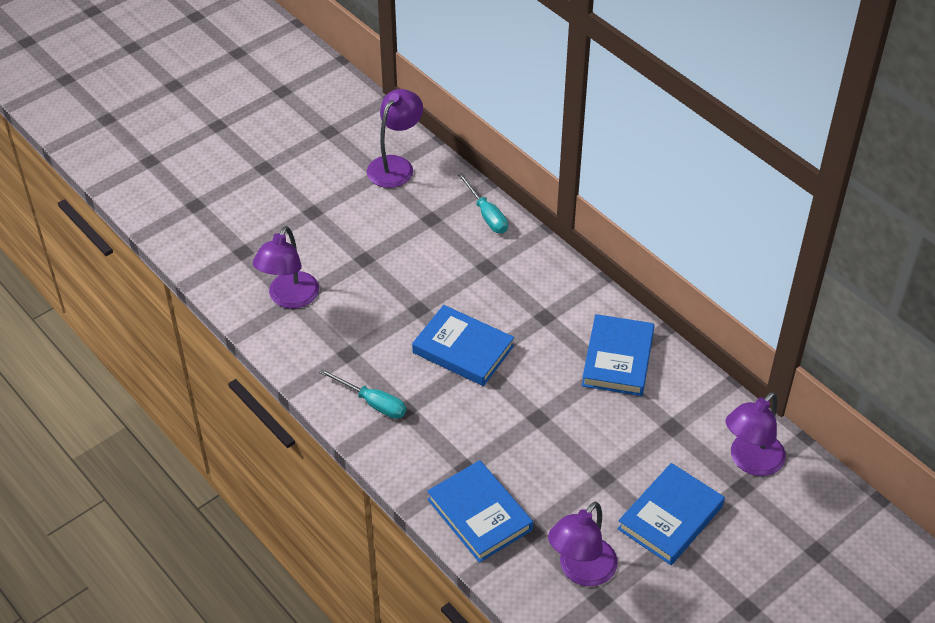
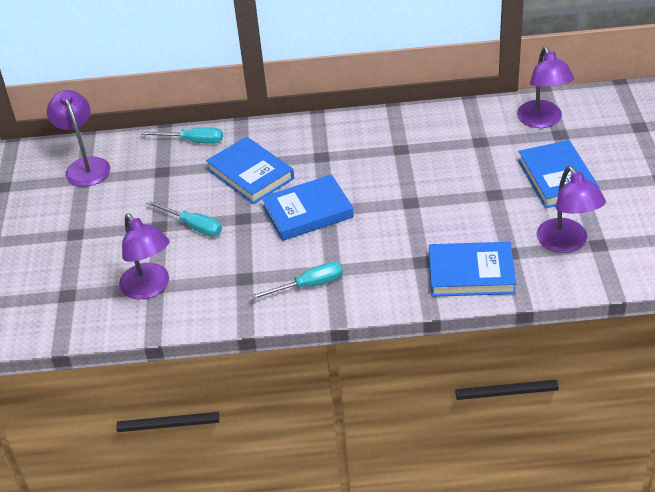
camera: 50 degrees left, 5 degrees down
blue book [582,314,655,396] -> blue book moved to [206,137,294,204]
none -> turquoise screwdriver [146,200,222,237]

